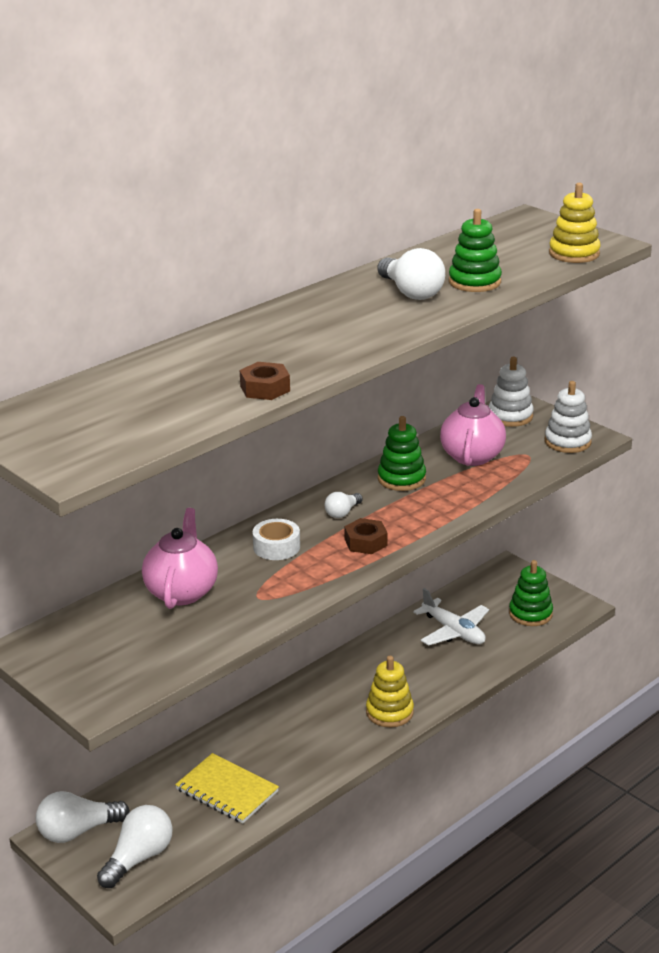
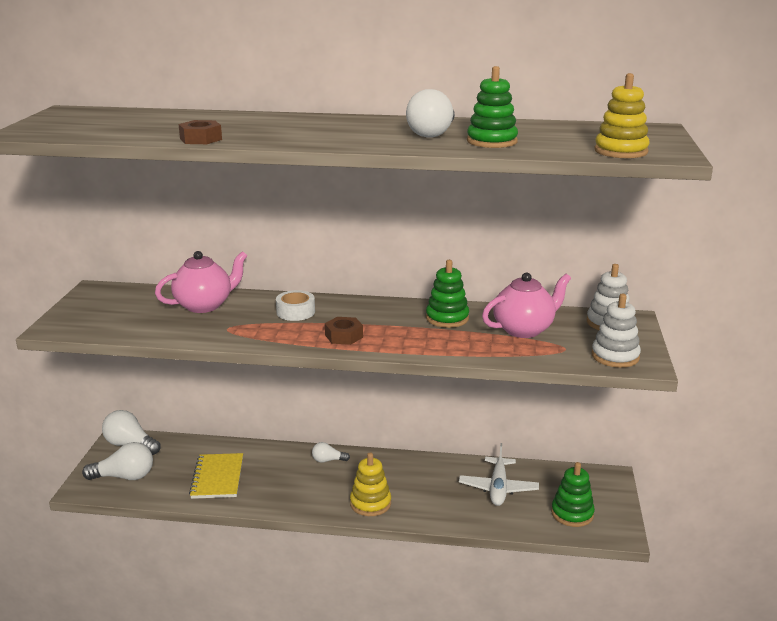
camera: 50 degrees right, 5 degrees down
white light bulb [325,492,363,518] -> white light bulb moved to [312,442,350,463]

